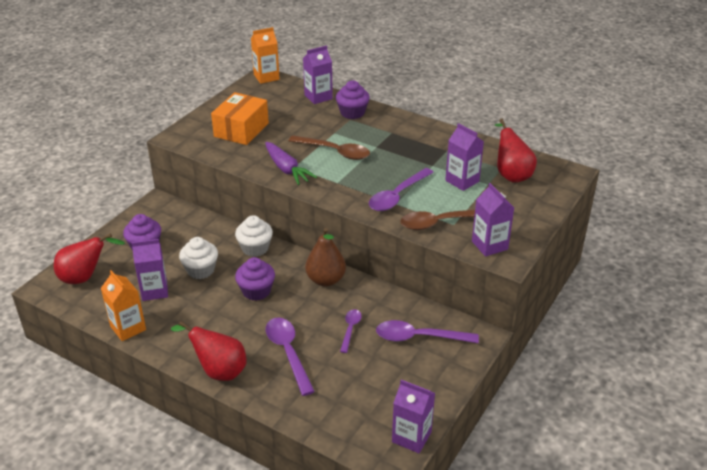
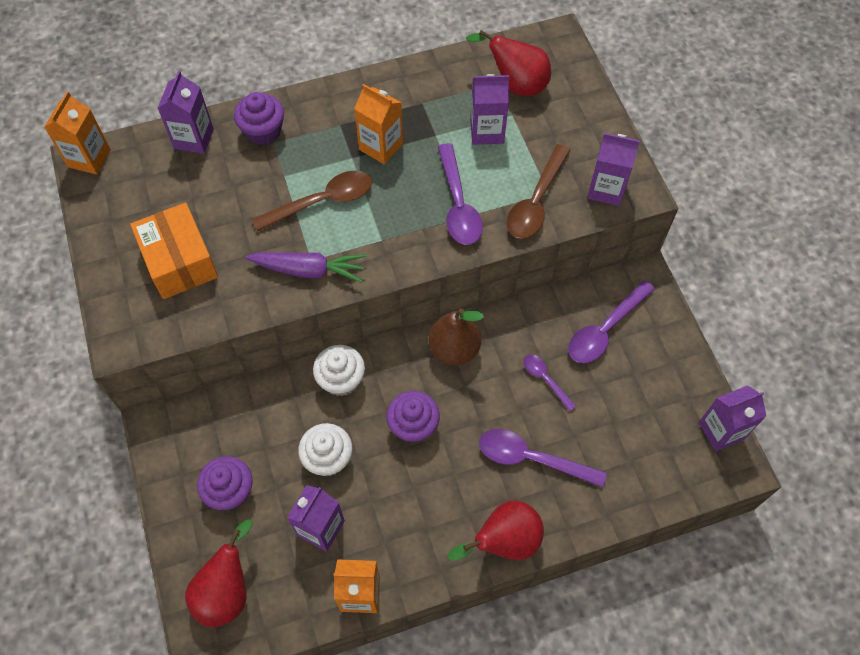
camera: 50 degrees left, 25 degrees up
none -> orange carton [354,84,403,164]

